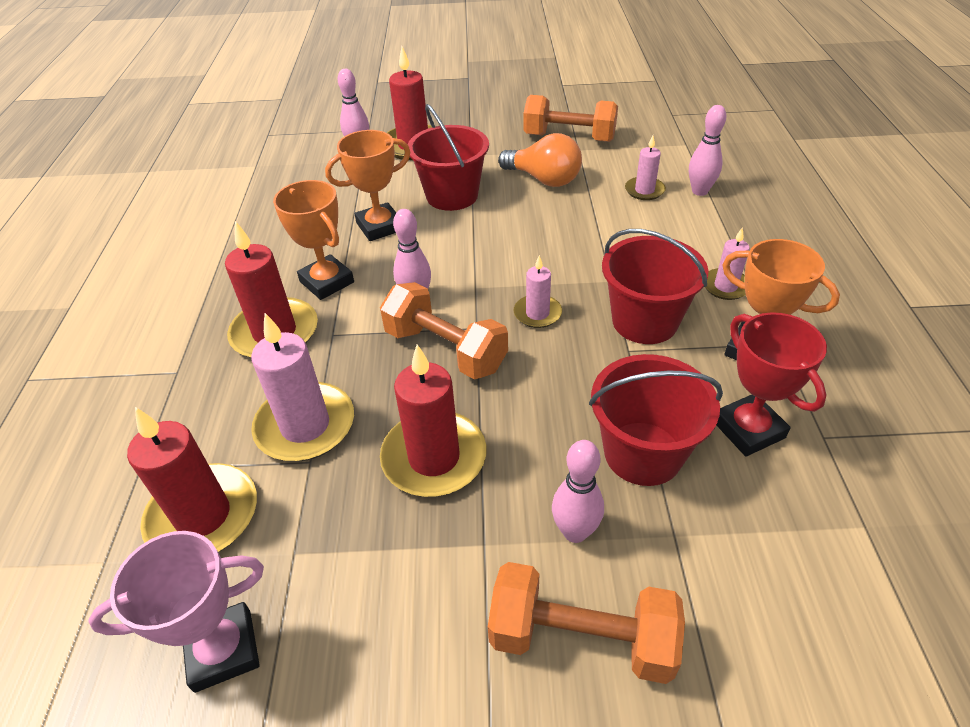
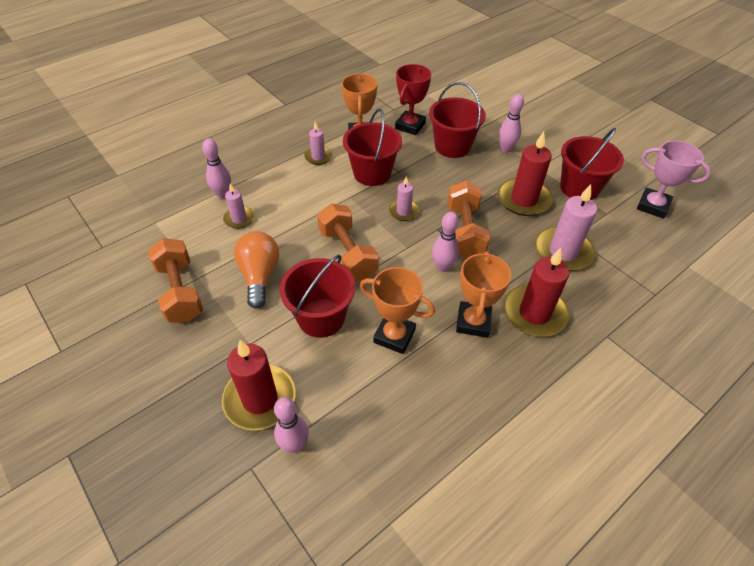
camera: 130 degrees left, 5 degrees up
red candle [127,407,257,552] -> none
orange dumbbell [488,562,685,684] -> orange dumbbell moved to [317,204,379,280]
none -> red bucket [560,128,624,200]

